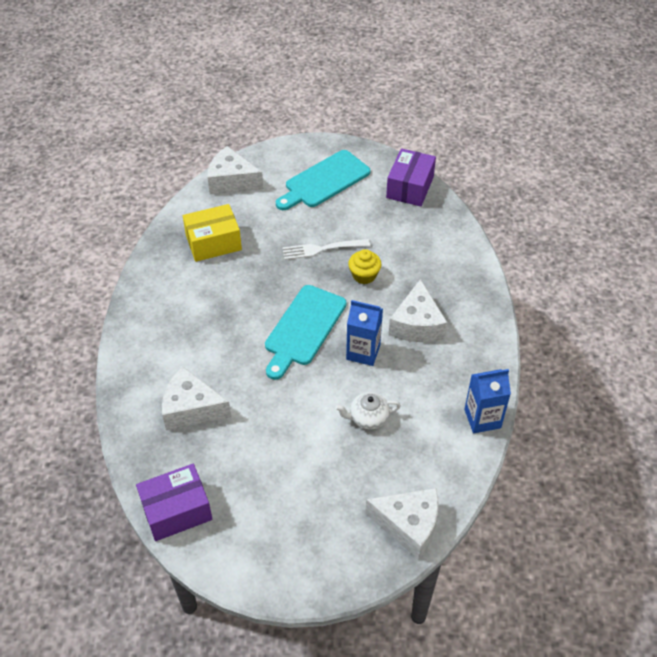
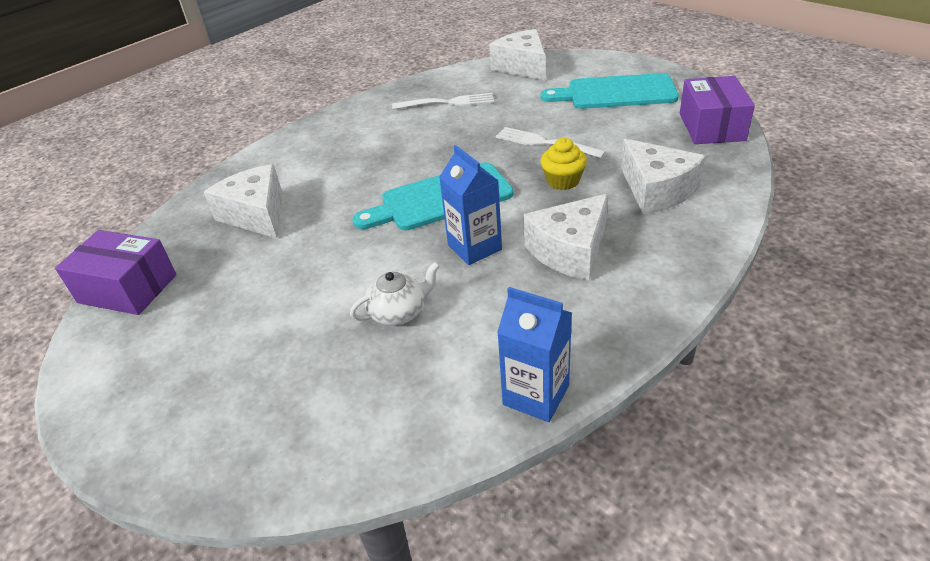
camera: 45 degrees right, 10 degrees down
yellow box [183,204,242,262] -> white fork [392,93,494,110]
white teapot [335,392,401,429] -> white teapot turned 120 degrees clockwise [350,262,440,325]
white cheese [365,488,439,560] -> white cheese moved to [621,139,706,214]
purple box [386,148,436,206] -> purple box turned 60 degrees counterclockwise [680,76,755,144]

